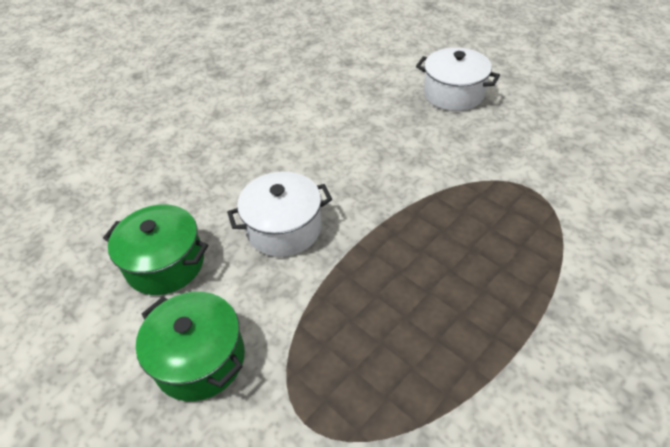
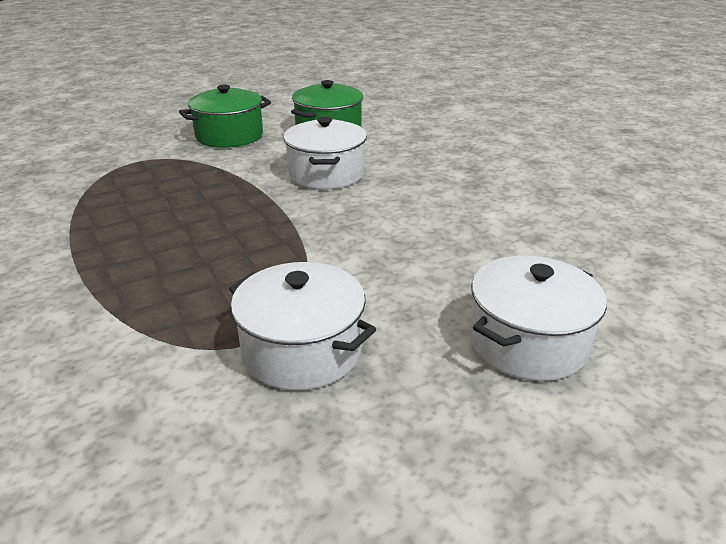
camera: 105 degrees right, 15 degrees down
none -> white pot [229,262,376,391]

